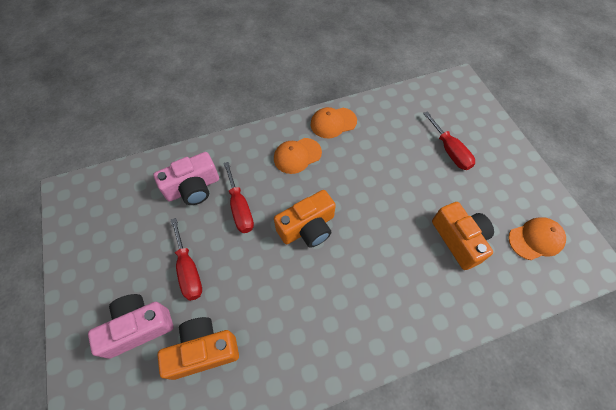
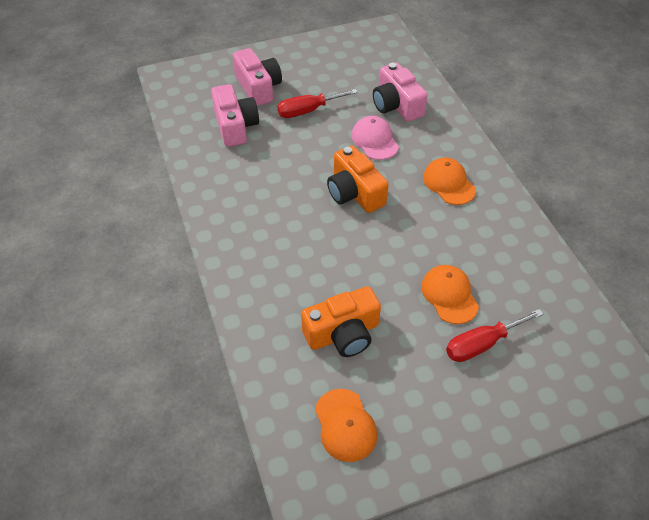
camera: 90 degrees right, 10 degrees down
orange camera [158,317,239,380] -> pink camera [211,84,259,147]
red screwdriver [223,162,254,233] -> pink cap [352,116,399,160]
orange cap [311,107,357,138] -> orange cap moved to [421,265,479,324]

